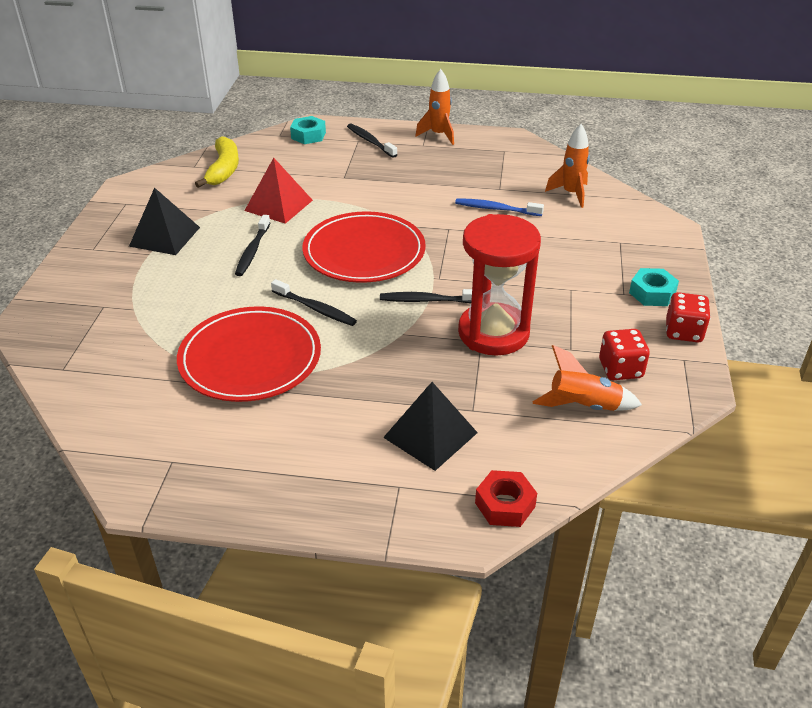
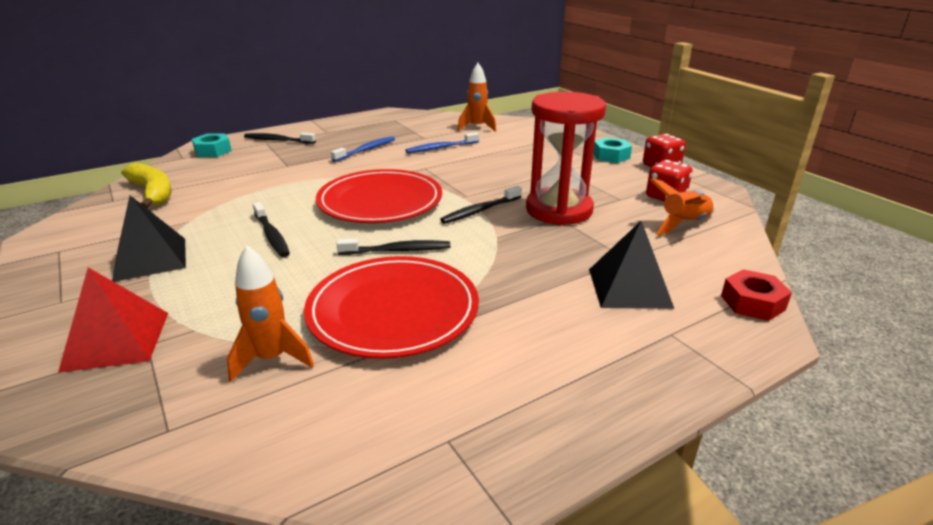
camera: 40 degrees left, 10 degrees down
red pyramid [244,158,313,224] -> red pyramid moved to [58,267,168,373]
orange rocket [415,69,454,145] -> orange rocket moved to [227,245,314,382]
none -> blue toothbrush [331,136,395,162]

